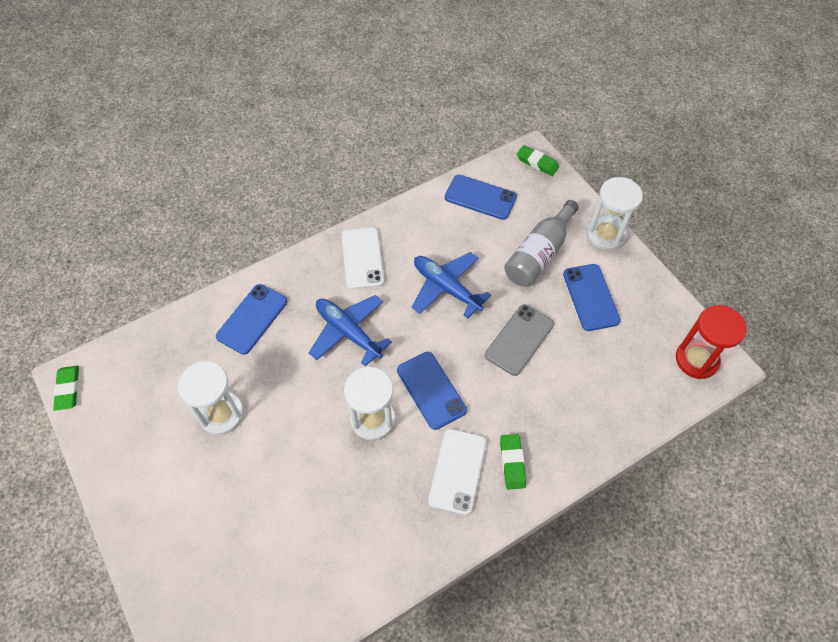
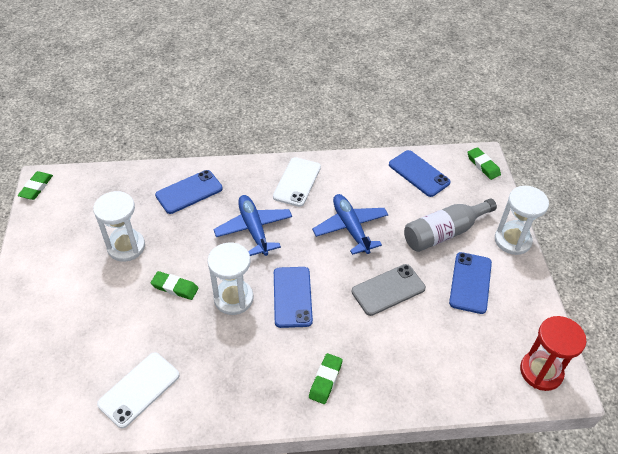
camera: 25 degrees right, 10 degrees down
white phone [428,429,486,516] -> white phone moved to [97,352,180,428]
none -> green eraser [151,271,199,300]

